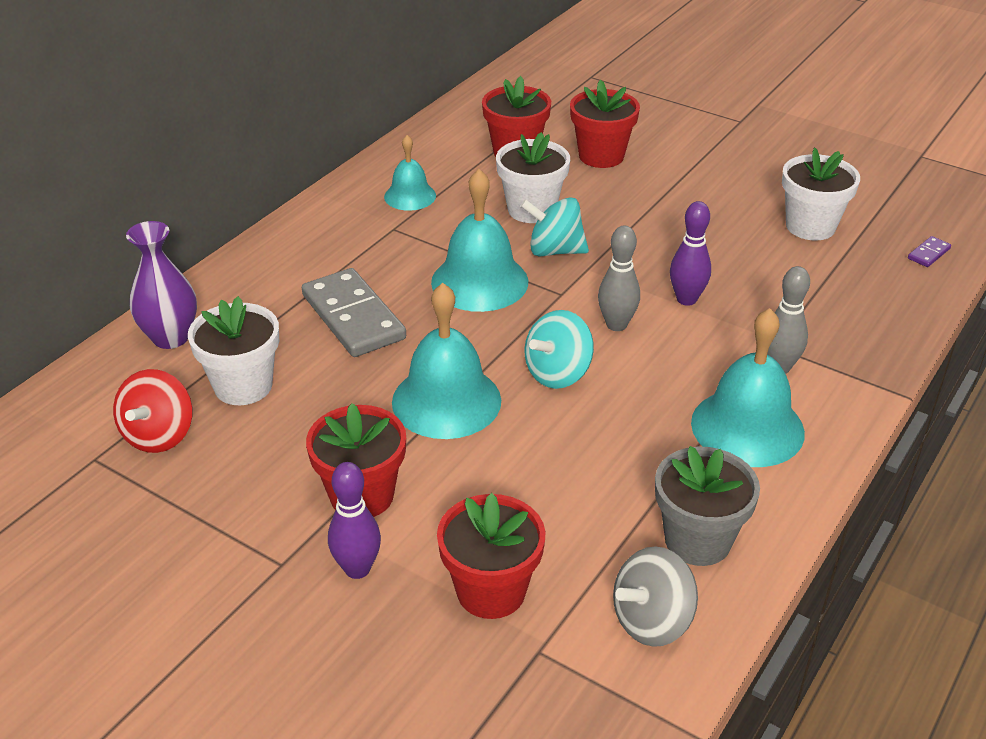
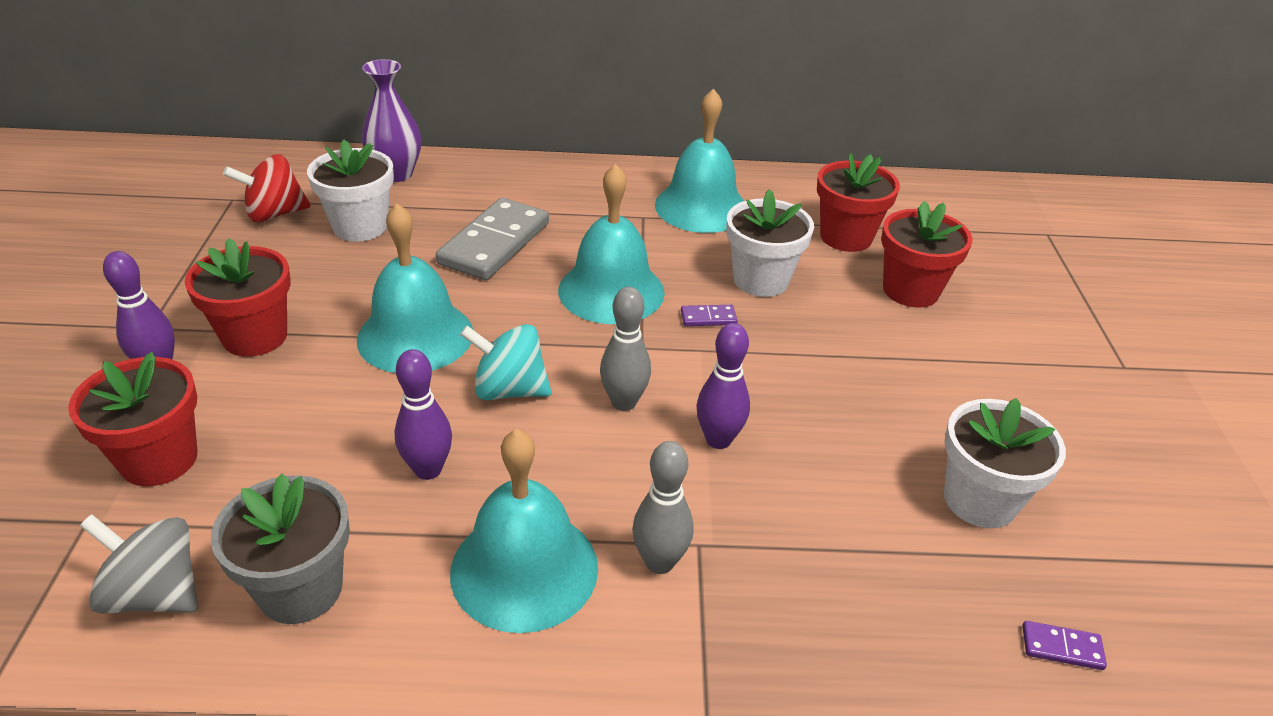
camera: 55 degrees right, 0 degrees up
turquoise bell [384,135,436,211] -> turquoise bell [655,88,744,233], size x1.70
turquoise spinning top [520,197,589,256] -> purple domino [681,305,738,326]
none -> purple bowling pin [394,349,452,480]

